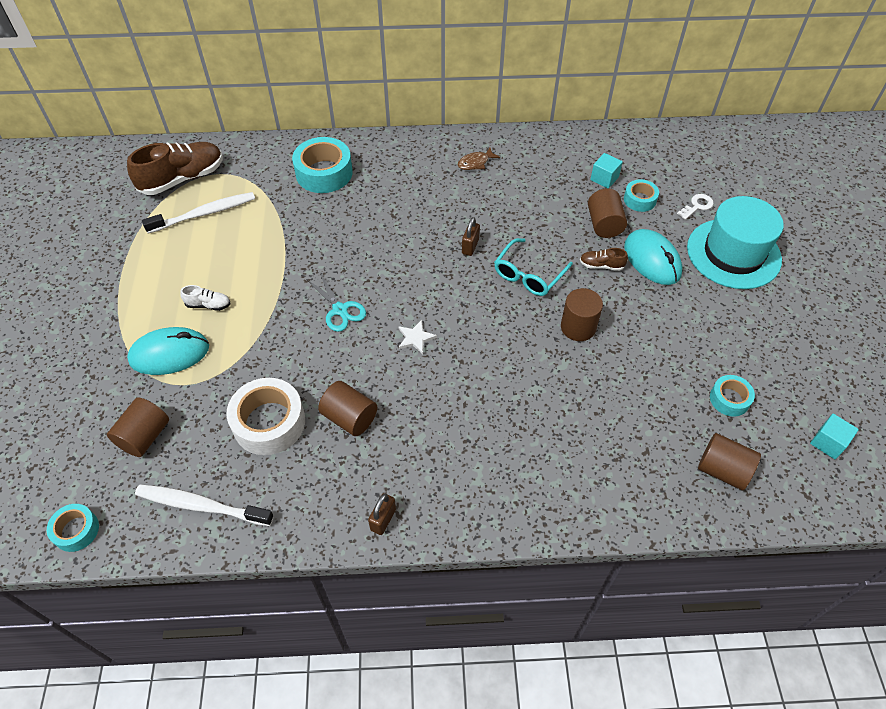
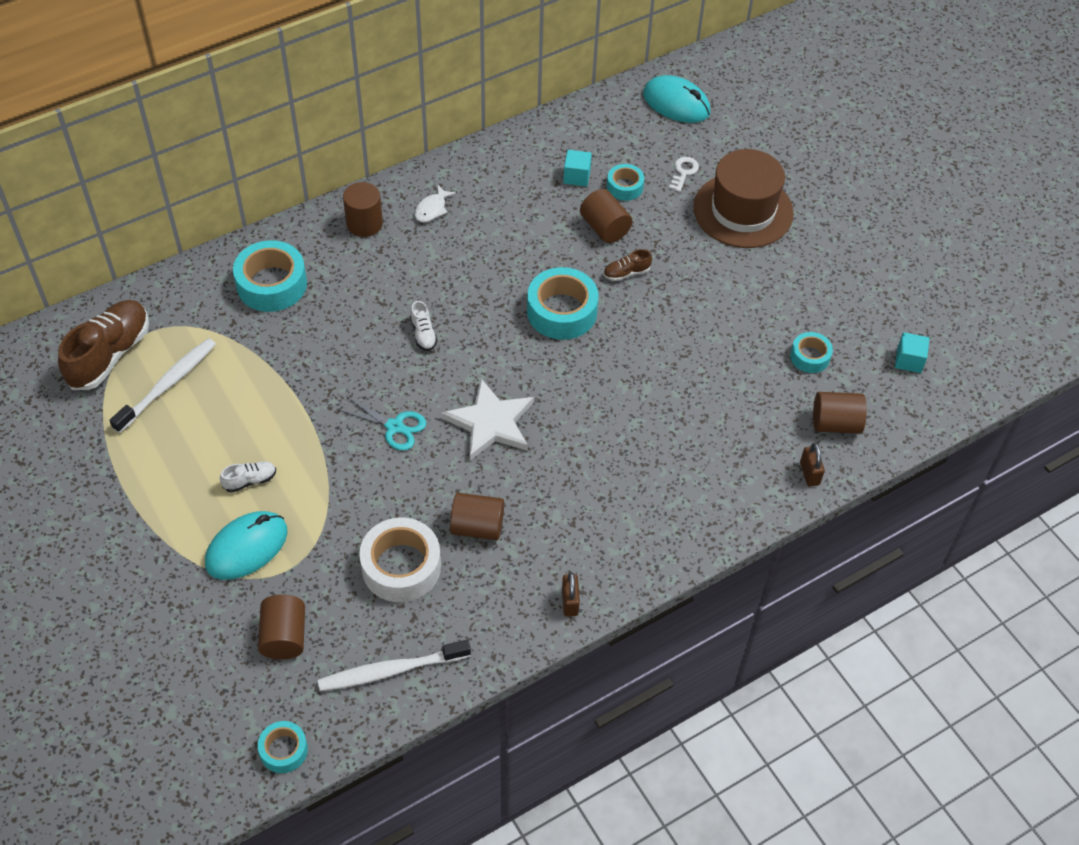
camera: 30 degrees left, 0 degrees up
white star [398,320,437,354] -> white star [441,378,534,461], size x2.11
brown fish [458,148,500,170] -> white fish [415,185,456,222]
brown padlock [462,217,480,256] -> brown padlock moved to [800,443,825,487]
turquoise glasses [494,238,573,296] -> turquoise tape [527,267,599,340]
brown cylinder [561,288,603,341] -> brown cylinder moved to [343,182,383,237]
turquoise mouse [624,229,682,285] -> turquoise mouse moved to [643,75,711,123]
turquoise hat [687,196,784,289] -> brown hat [693,149,794,248]
none -> white shoe [410,301,438,351]

